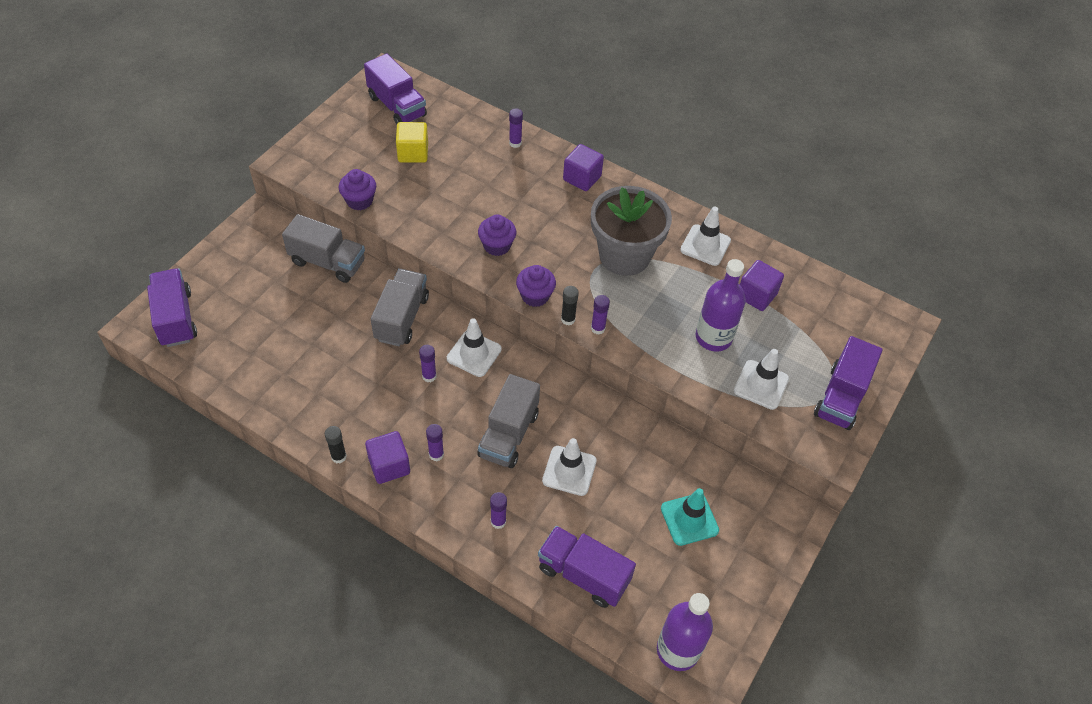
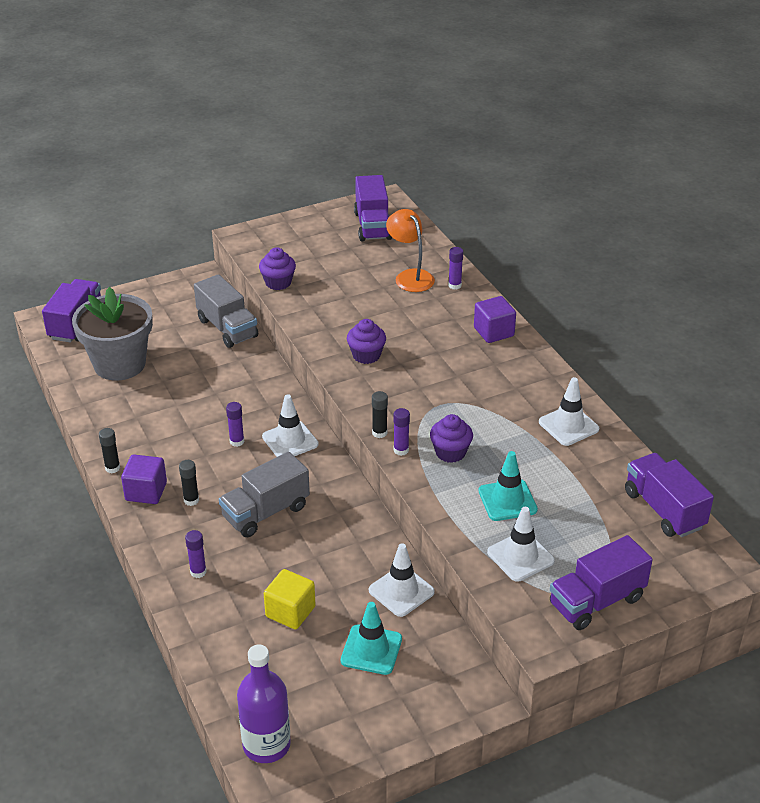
camera: 35 degrees right, 15 degrees down
grey truck [371,269,429,346] -> none
yellow cube [396,122,428,163] -> yellow cube moved to [264,569,316,630]
purple glue stick [426,424,444,461] -> black glue stick [179,460,199,506]
purple cupcake [516,265,556,307] -> purple cupcake moved to [430,414,473,463]
purple truck [538,526,636,608] -> purple truck moved to [625,453,714,537]
white traffic cone [542,438,597,496] -> white traffic cone moved to [369,543,435,617]
grey flower pot [591,186,672,276] -> grey flower pot moved to [72,287,153,380]
purple bottle [696,259,746,351] -> turquoise traffic cone [479,451,538,521]
purple cube [740,260,784,311] -> none
none -> orange lamp [386,209,435,292]

